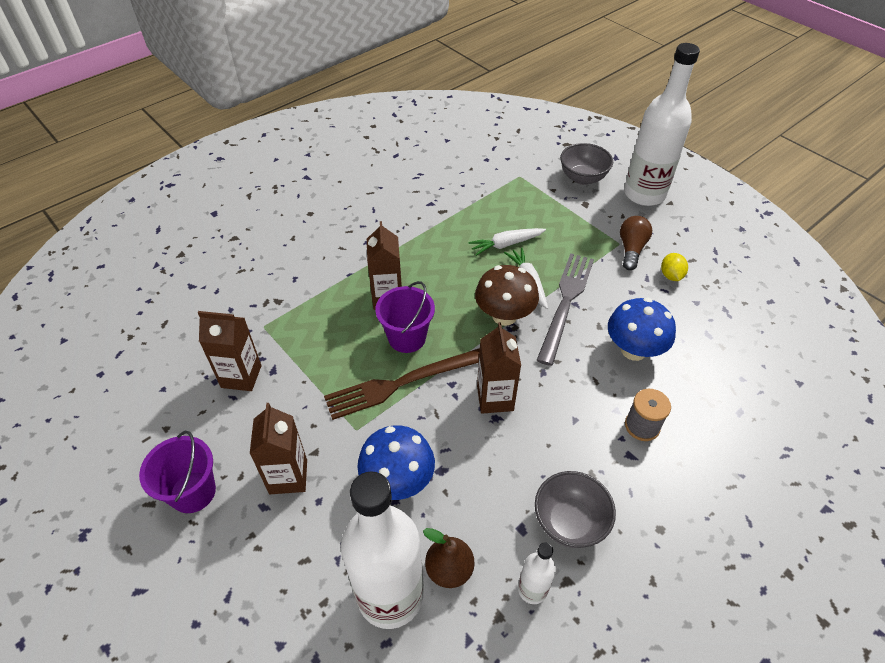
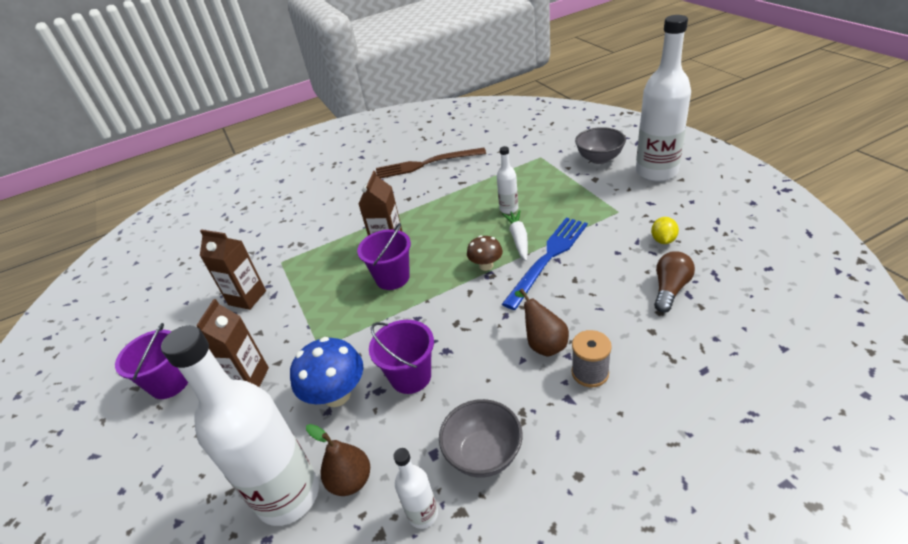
camera: 20 degrees right, 10 degrees down
brown fork [324,348,480,420] -> brown fork moved to [376,148,486,179]
white carrot [469,228,546,256] -> white bottle [497,146,518,214]
brown mushroom [475,265,539,326] -> brown mushroom [467,235,503,271], size x0.61
brown carton [477,322,521,413] -> none
grey fork [536,253,594,366] -> blue fork [502,217,588,310]
blue mushroom [608,298,676,361] -> none
brown light bulb [620,216,652,270] -> brown light bulb moved to [654,251,695,313]
none -> purple bucket [369,320,434,394]
none -> brown pear [515,288,569,357]

